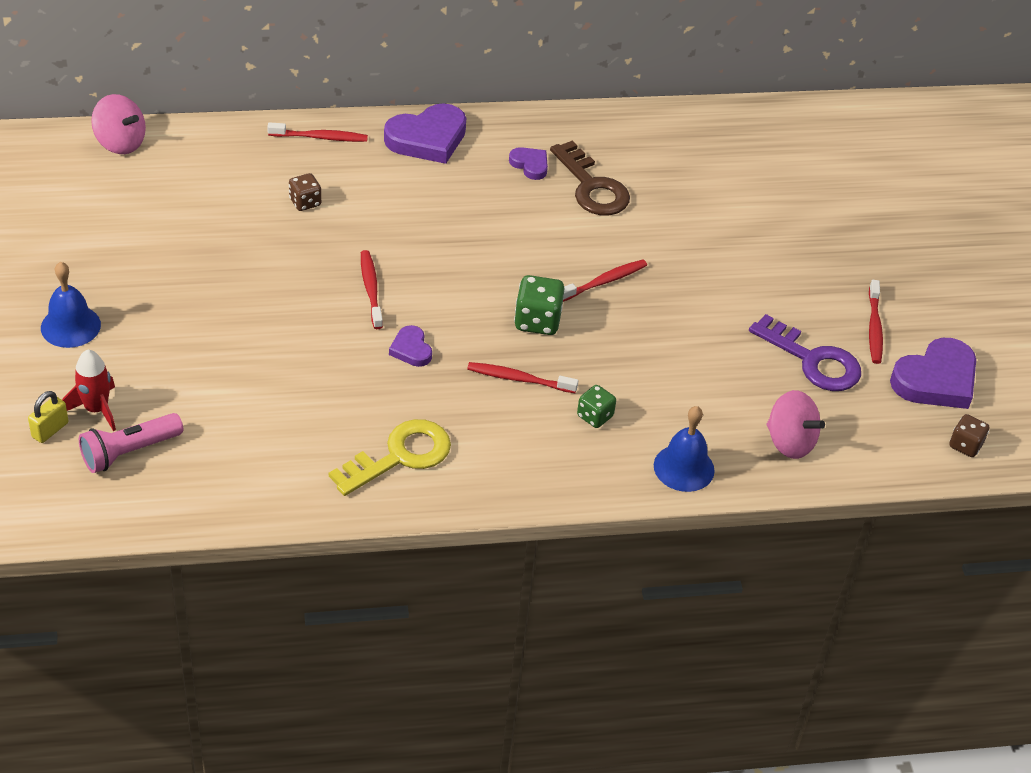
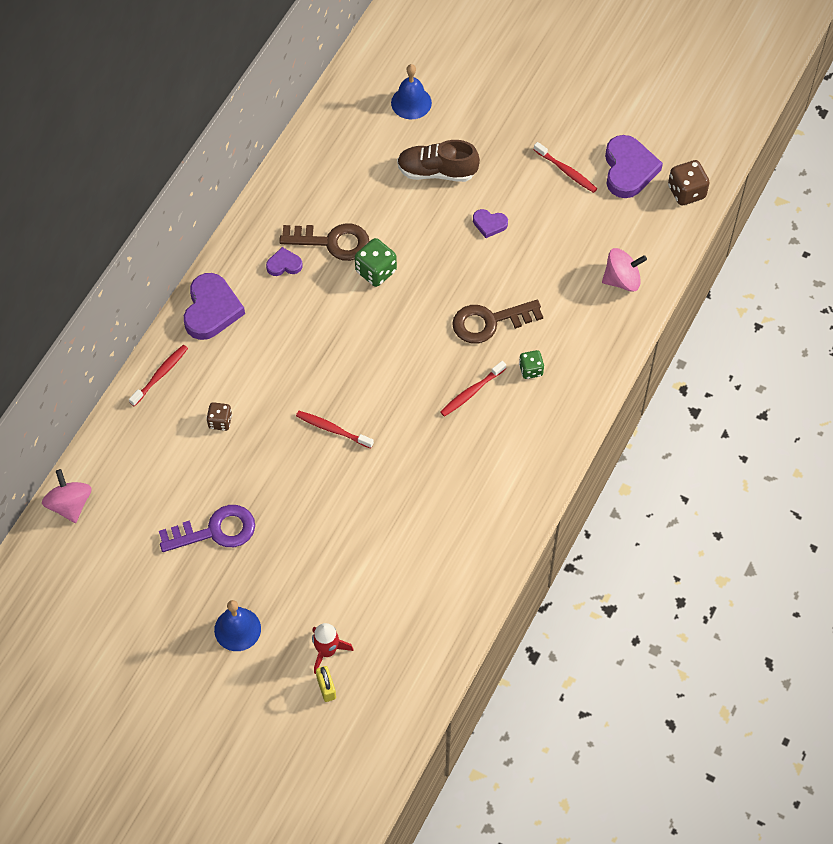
camera: 50 degrees left, 15 degrees up
pink flashlight [79,413,183,473] -> none
pink spinning top [91,94,146,154] -> pink spinning top turned 90 degrees counterclockwise [42,469,92,523]
yellow key [329,419,451,496] -> none
purple heart [389,325,432,367] -> purple heart moved to [473,209,508,238]
green dice [514,275,565,335] -> green dice moved to [355,238,397,287]
red toothbrush [563,260,647,302] -> none
blue bell [654,406,715,492] -> blue bell moved to [391,64,432,119]
purple key [749,314,861,391] -> purple key moved to [159,505,255,552]
brown dice [949,414,989,457] -> brown dice [668,160,710,205], size x1.56
none -> brown shoe [397,140,480,182]
none -> brown key [452,300,543,343]

